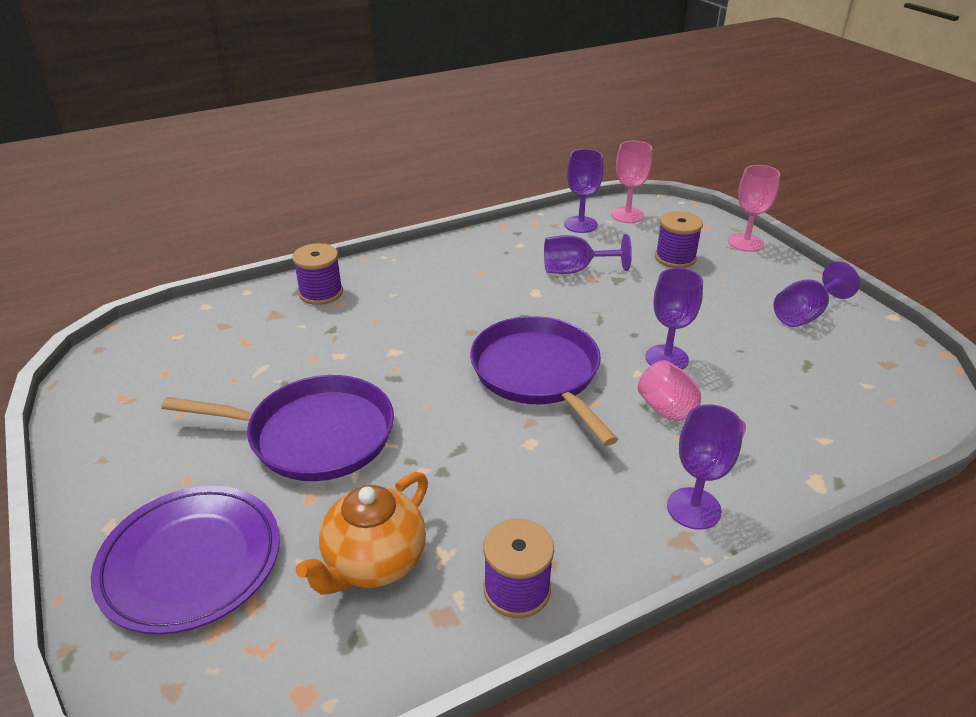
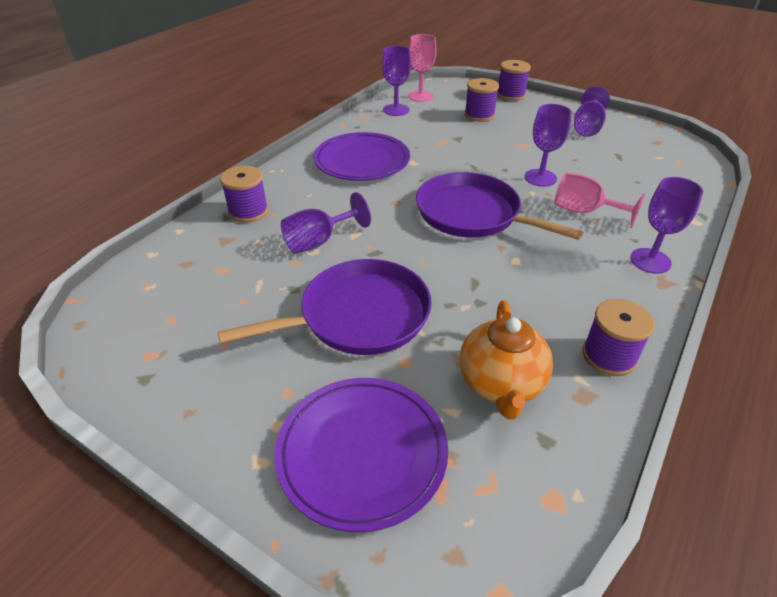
camera: 30 degrees left, 5 degrees up
purple goblet [544,234,632,274] -> purple goblet moved to [281,192,371,254]
pink goblet [728,165,780,252] -> purple spool [497,60,531,101]
none -> purple plate [314,132,410,181]

